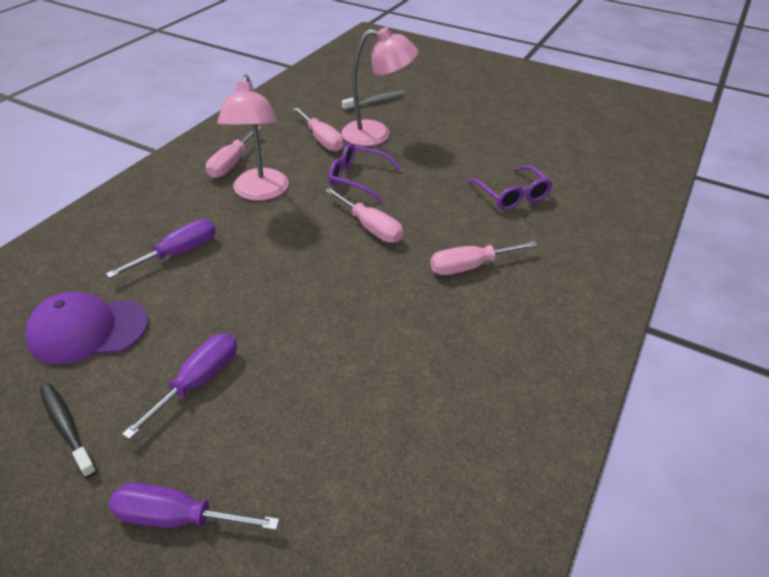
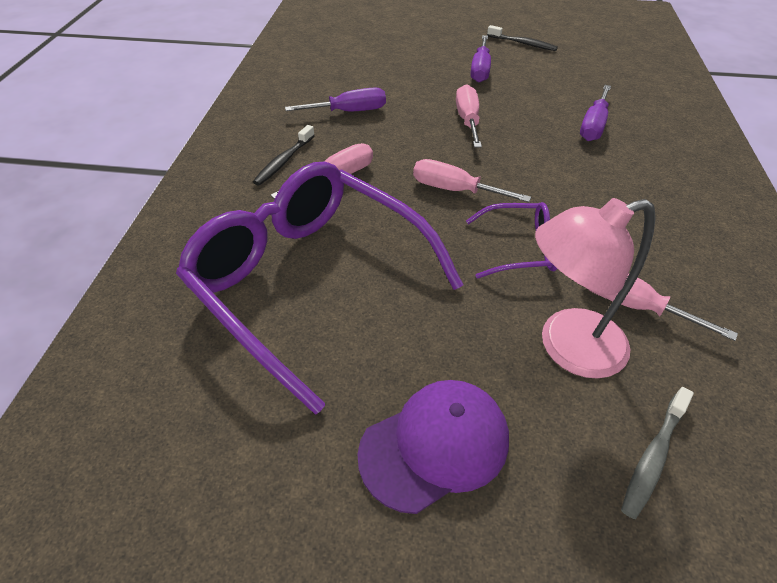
camera: 160 degrees right, 5 degrees up
purple cap [25,291,148,364] -> purple cap moved to [357,380,509,514]
purple screwdriver [109,483,279,530] -> purple screwdriver moved to [285,87,386,112]
pink screwdriver [206,127,262,178] -> pink screwdriver moved to [456,84,482,148]
pink lamp [217,74,289,201] -> none
purple glasses [467,165,552,210] -> purple glasses [176,162,463,415], size x2.24
none -> black toothbrush [253,125,315,186]

